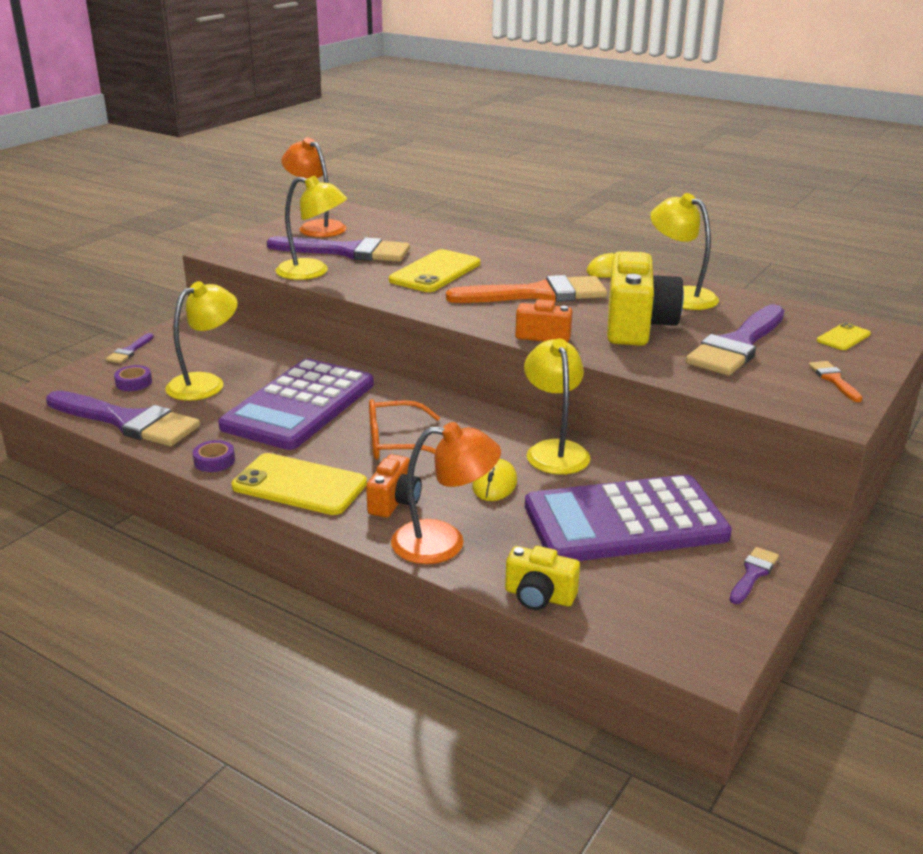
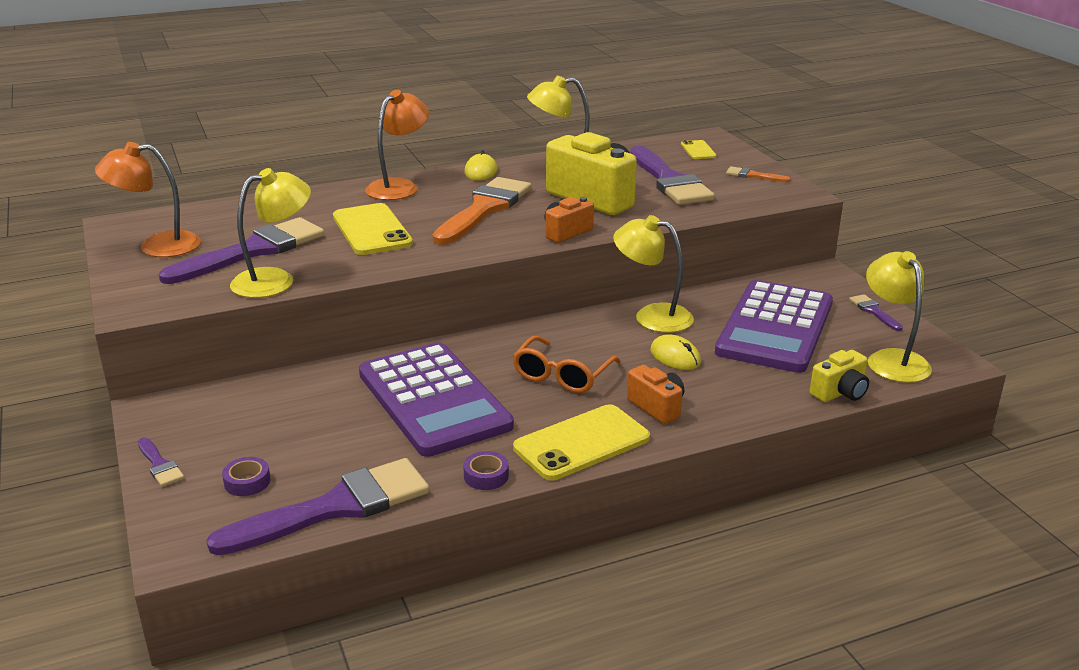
camera: 55 degrees left, 0 degrees up
yellow lamp [165,281,238,401] -> yellow lamp moved to [866,251,932,383]
orange lamp [391,422,501,564] -> orange lamp moved to [365,90,429,200]

